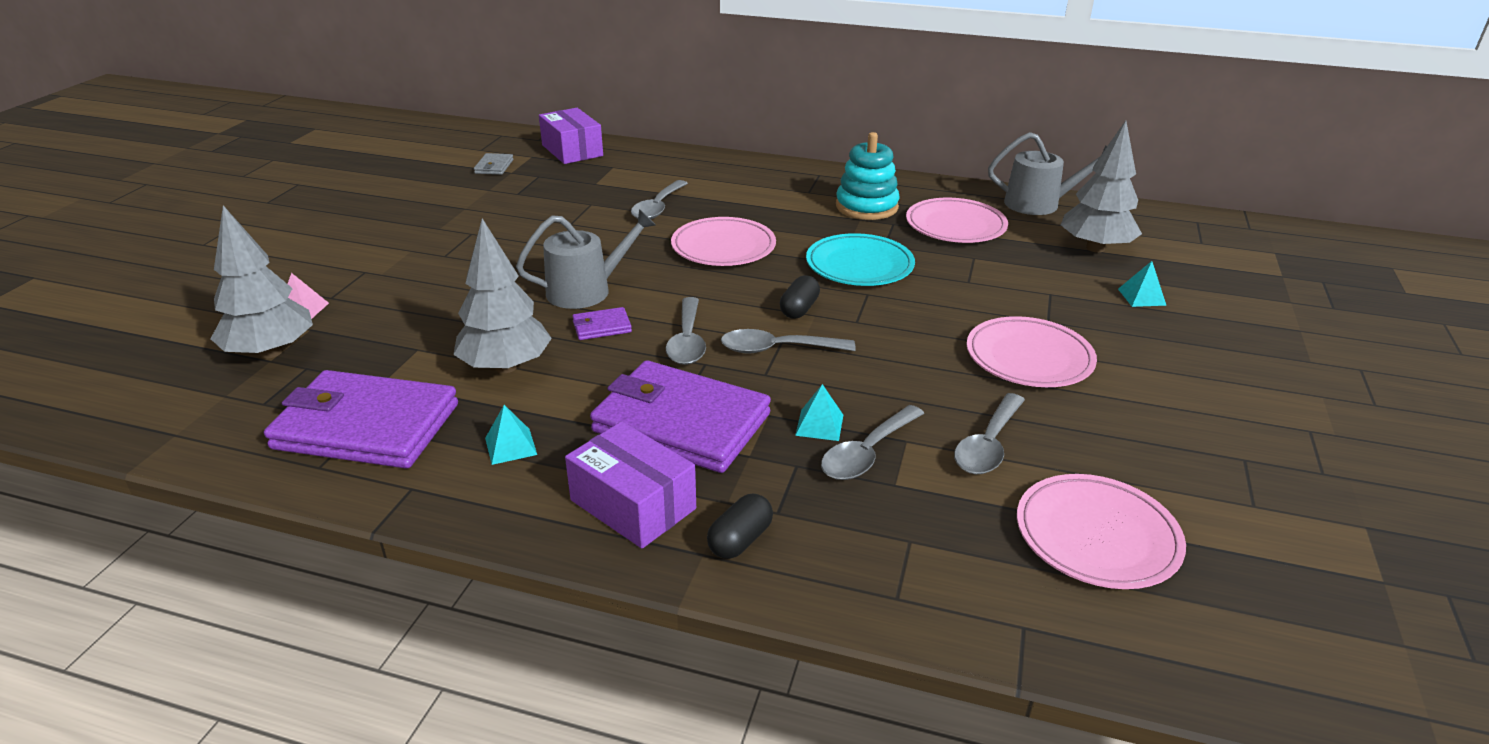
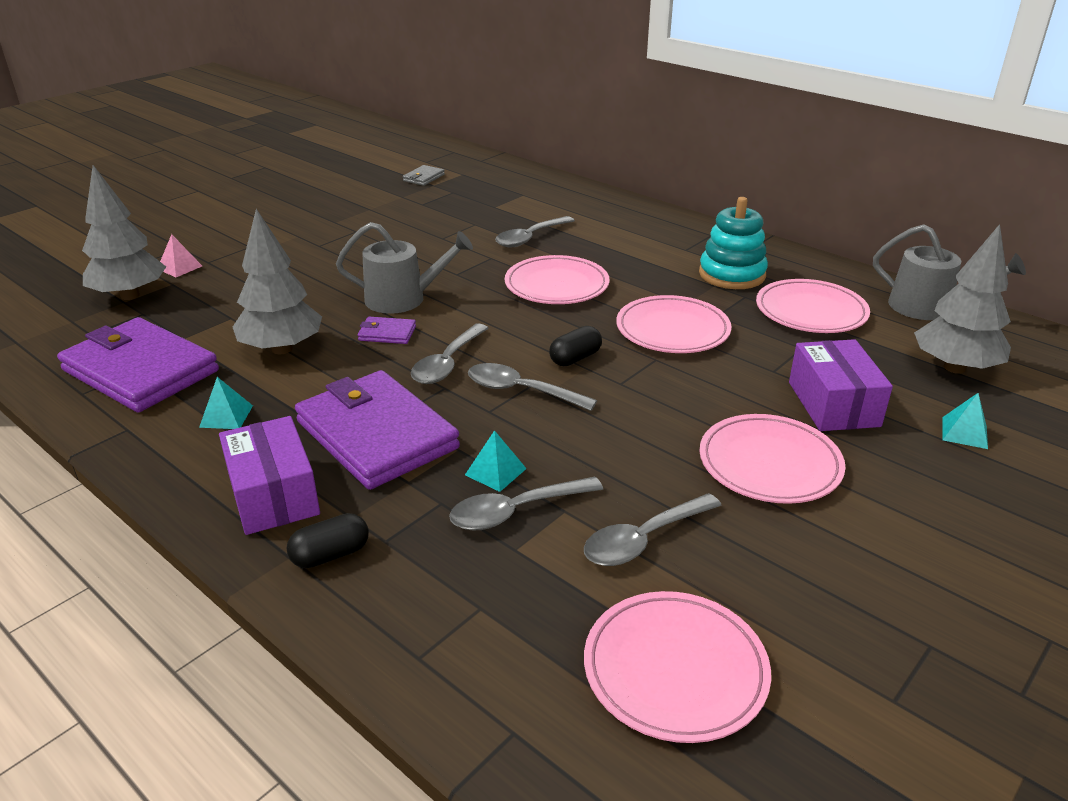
camera: 25 degrees right, 0 degrees up
purple box [539,108,603,164] -> purple box moved to [789,339,893,431]
turquoise plate [806,233,915,286] -> pink plate [616,295,732,353]

